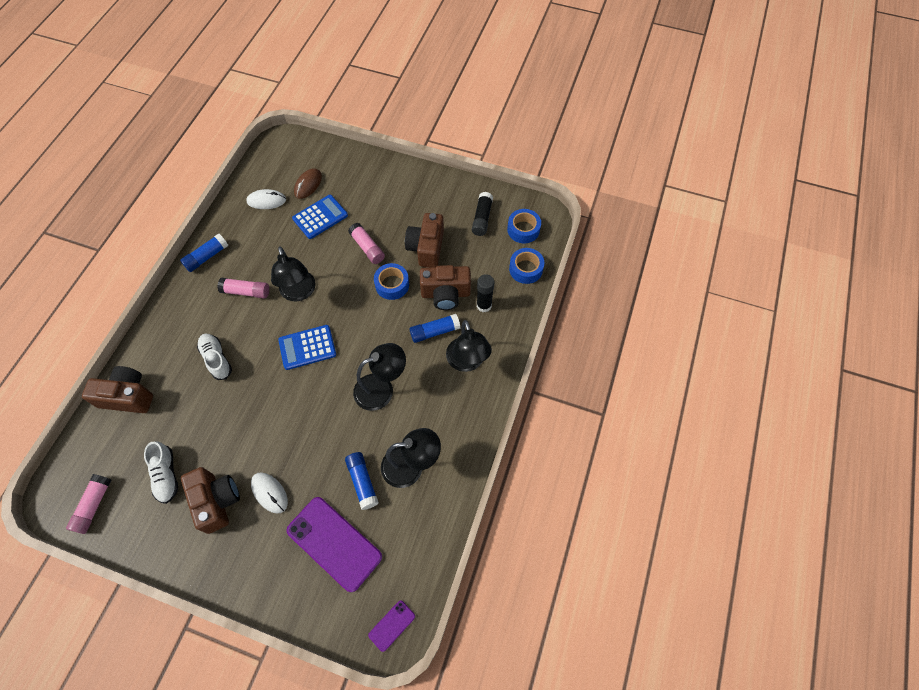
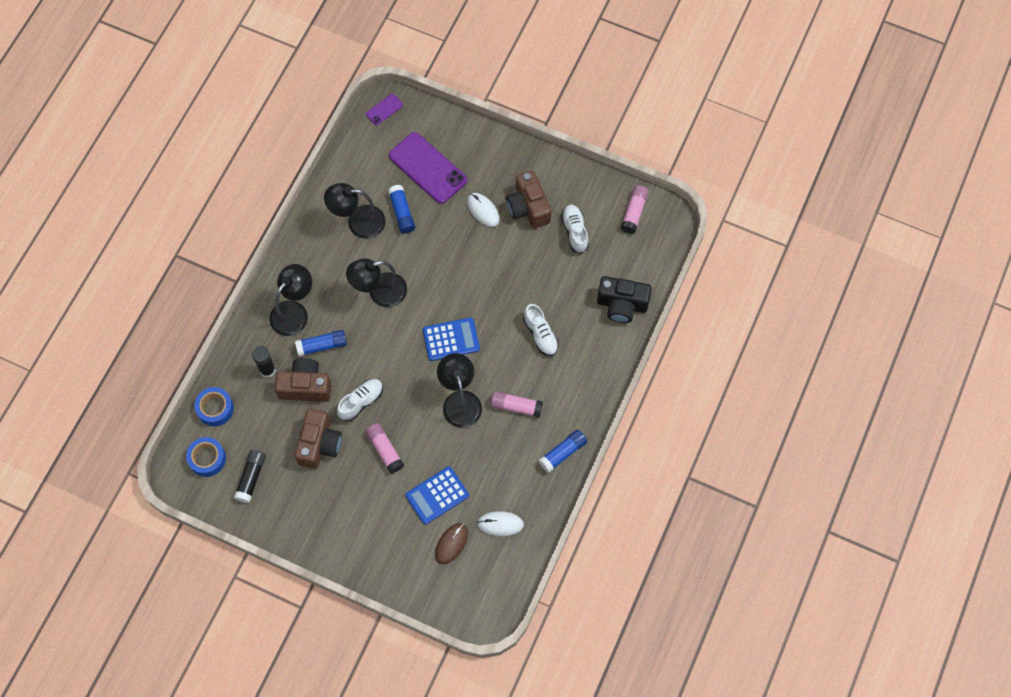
camera: 175 degrees left, 5 degrees up
brown camera [82,366,153,413] -> black camera [597,276,652,323]
blue tape [374,263,409,300] -> white shoe [337,379,383,422]
black lamp [446,320,492,372] -> black lamp turned 45 degrees clockwise [270,264,312,336]

